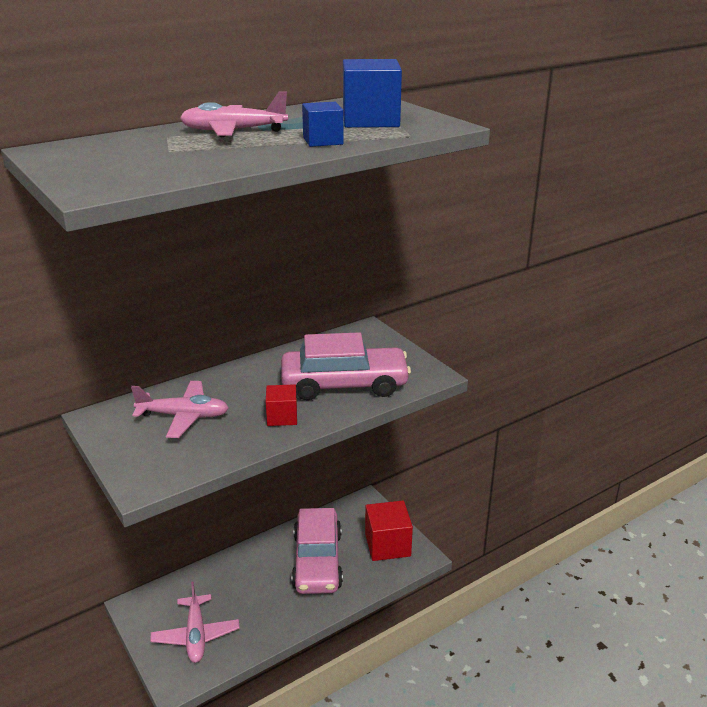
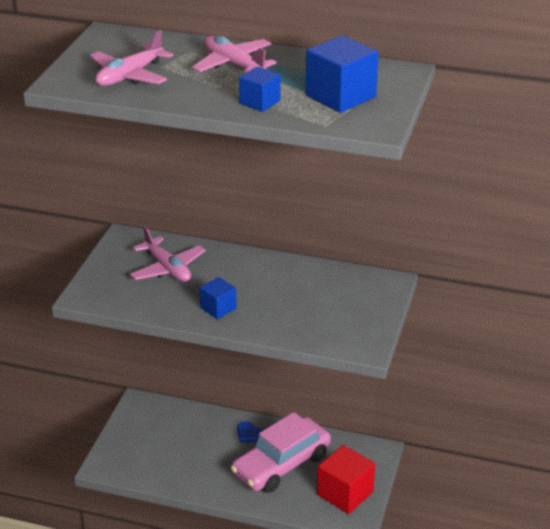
camera: 50 degrees right, 5 degrees up
pink plane [150,582,240,663] -> pink plane moved to [90,29,173,86]
red cube [266,384,297,426] -> blue cube [199,277,237,319]
pink car [281,332,411,400] -> none
none -> blue heart [237,421,263,443]

